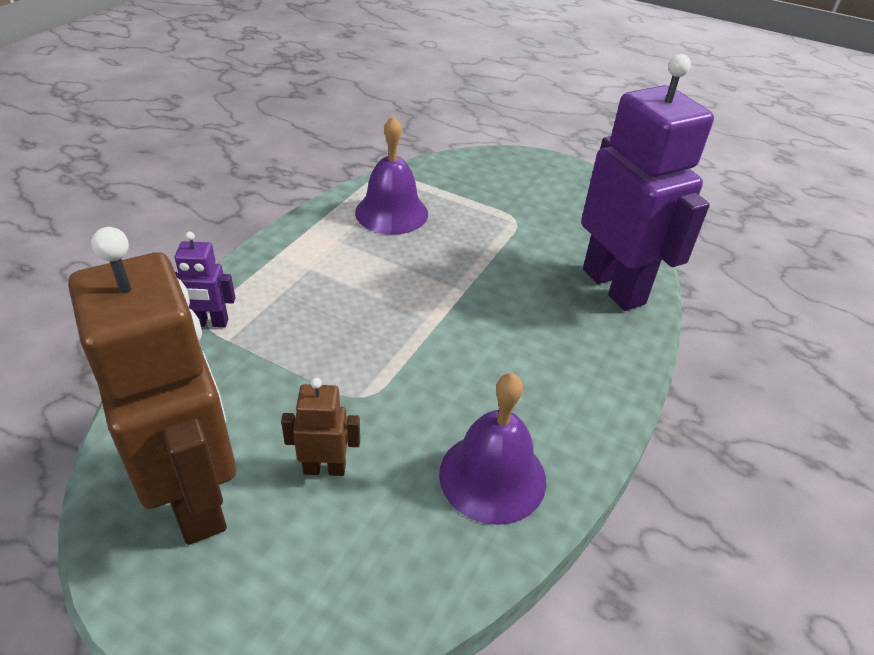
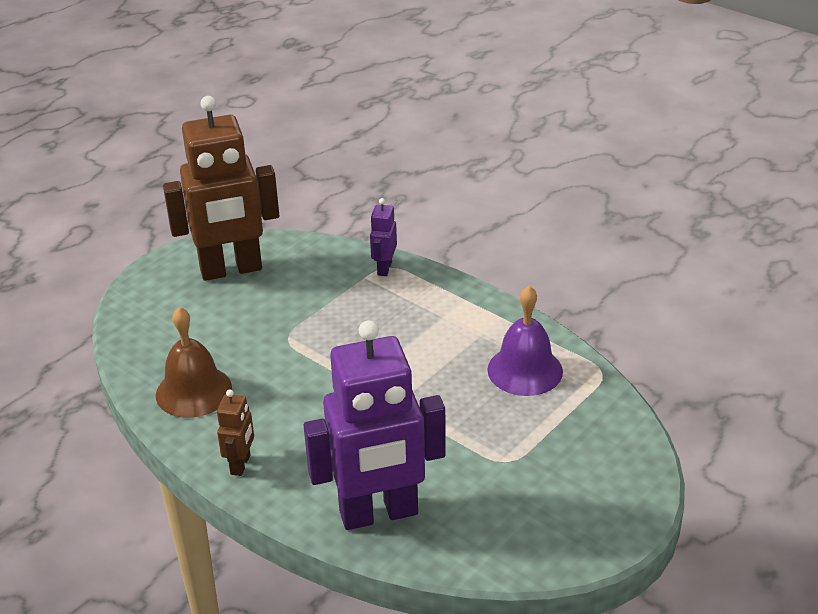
camera: 105 degrees right, 5 degrees down
brown robot [281,378,360,476] -> brown robot moved to [217,389,254,476]
purple bell [439,373,546,525] -> brown bell [156,307,232,418]

